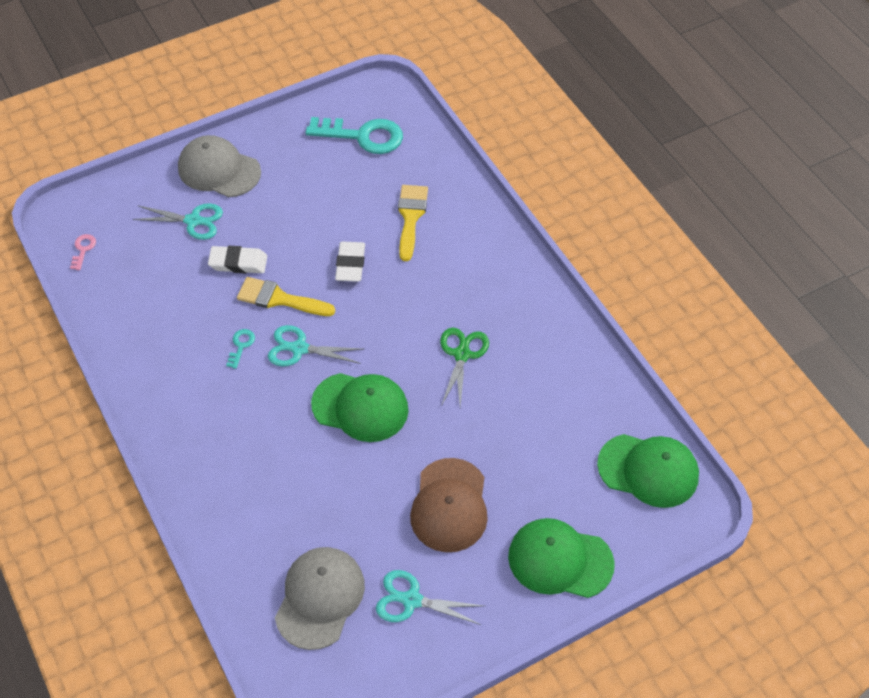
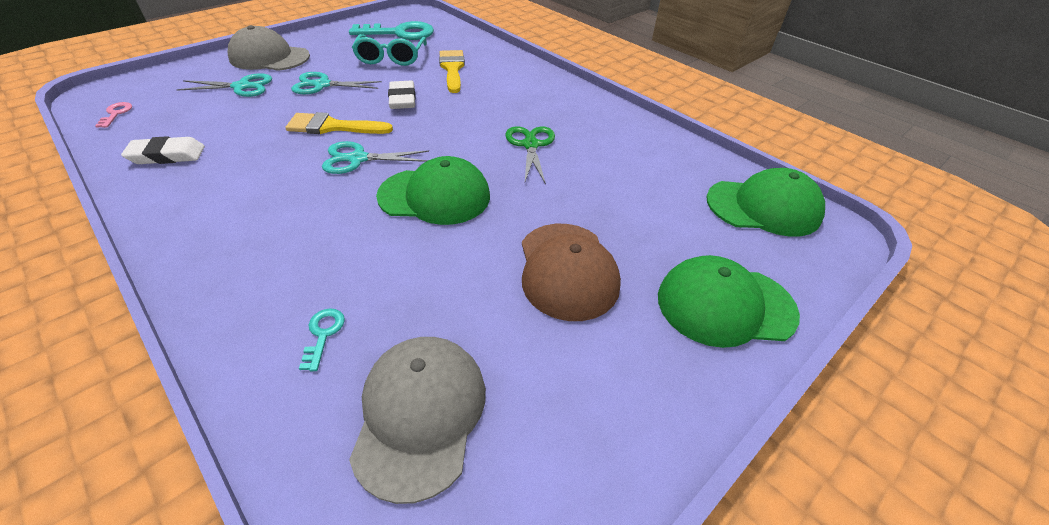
camera: 15 degrees left, 10 degrees down
white eraser [208,246,267,273] -> white eraser moved to [121,136,205,164]
turquoise key [226,329,255,369] -> turquoise key moved to [299,308,345,371]
turquoise scissors [376,570,484,625] -> turquoise scissors moved to [291,72,382,94]
none -> turquoise glasses [352,34,427,66]

